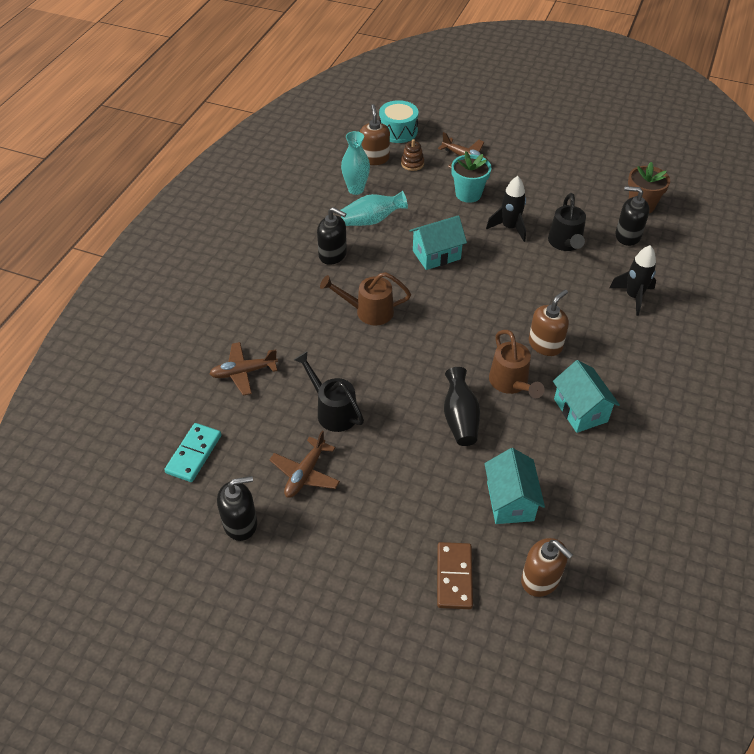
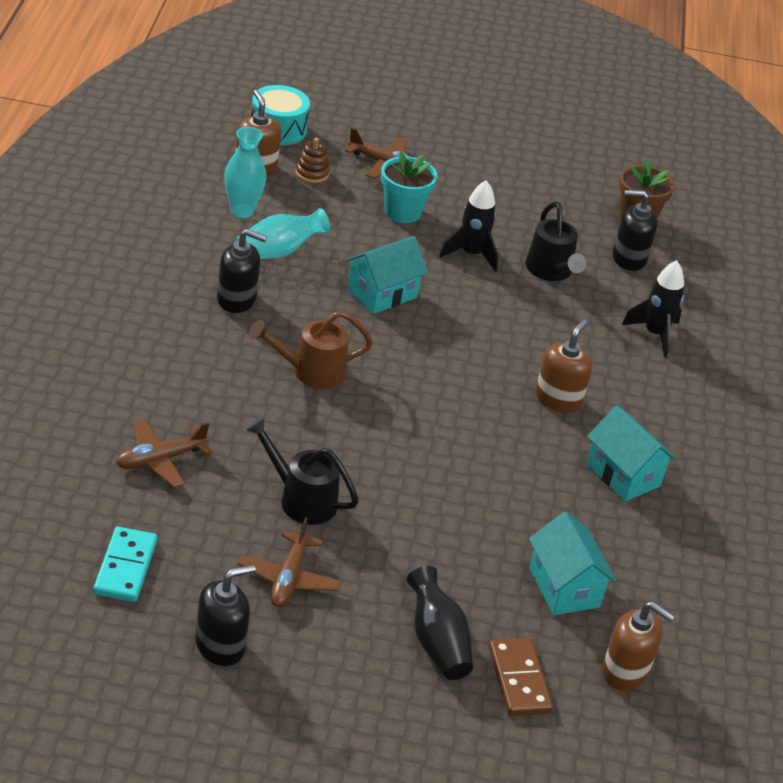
camera: 20 degrees left, 10 degrees down
black vase [444,367,480,446] -> black vase moved to [406,566,473,680]
brown watering can [489,330,544,398] -> none

